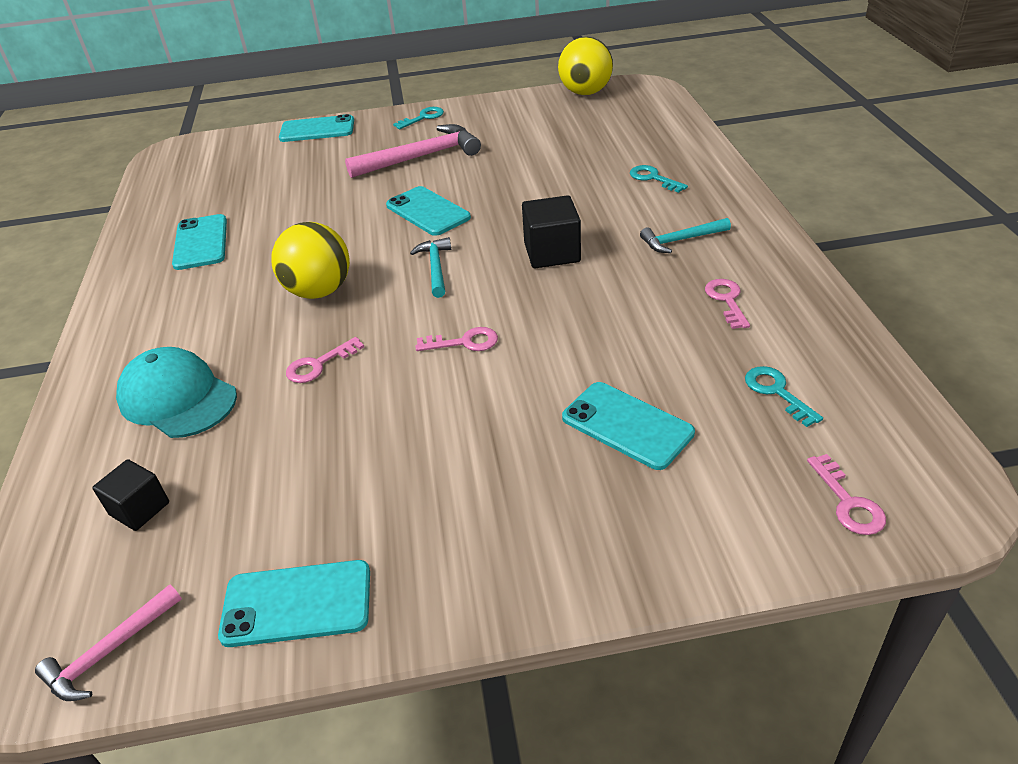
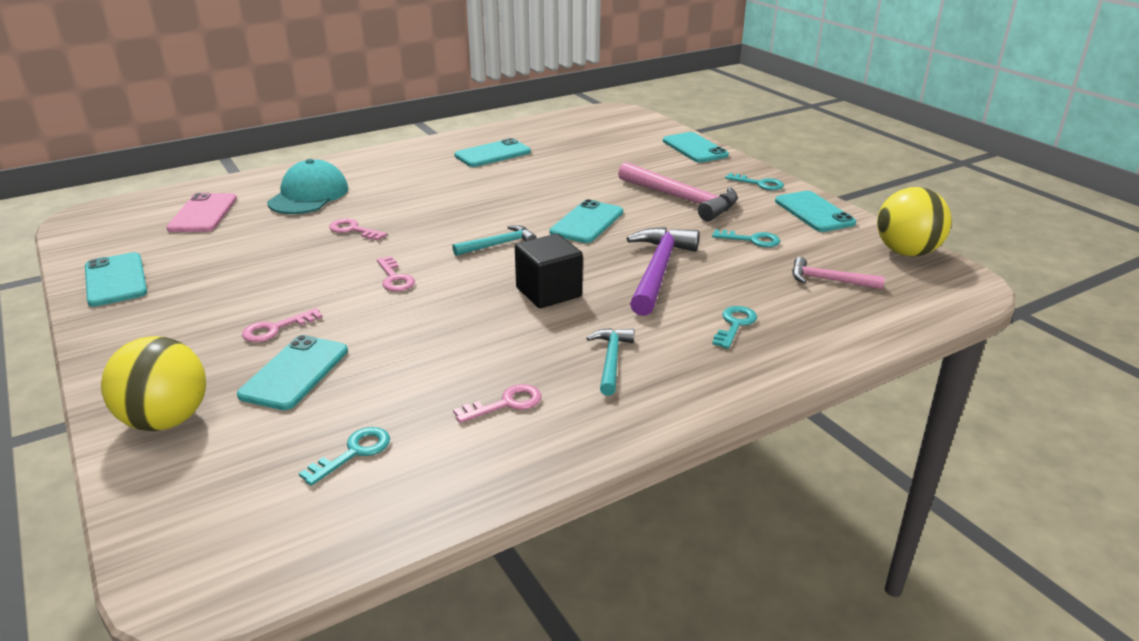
camera: 65 degrees right, 10 degrees down
pink hammer [35,584,182,701] -> pink hammer moved to [792,257,885,289]
black cube [92,459,169,531] -> pink phone [166,193,237,232]
yellow ball [271,222,350,299] -> yellow ball moved to [101,336,206,431]
turquoise hammer [640,218,731,253] -> turquoise hammer turned 45 degrees clockwise [587,328,635,396]
pink key [807,454,886,535] -> pink key moved to [242,308,323,342]
none -> purple hammer [626,227,700,316]
none -> turquoise key [712,229,780,247]
none -> turquoise phone [775,191,856,232]

